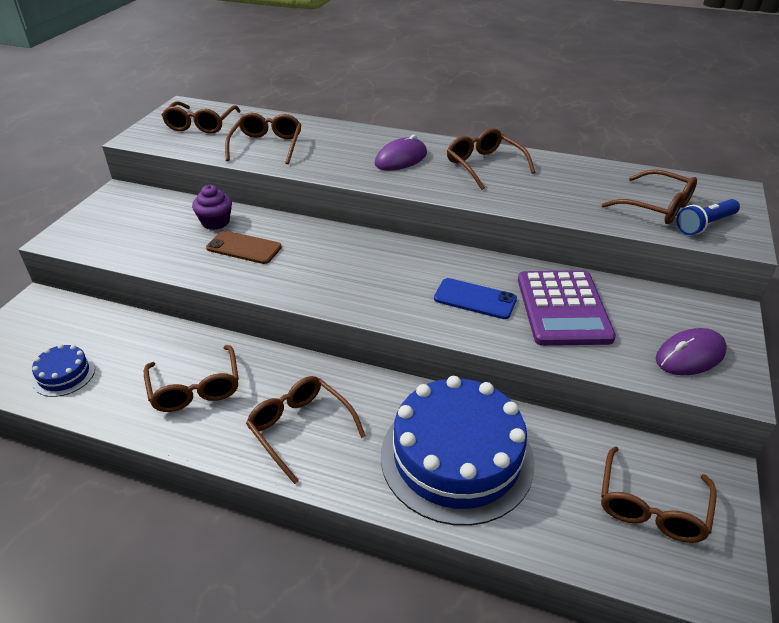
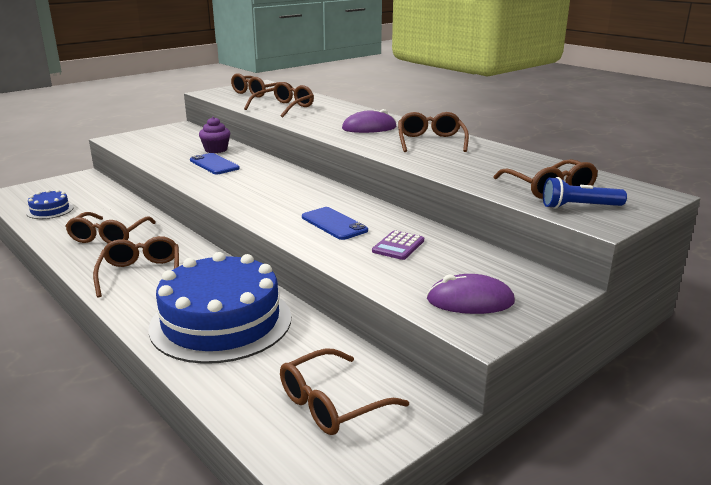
camera: 30 degrees right, 15 degrees down
brown phone [206,230,282,264] -> blue phone [190,153,240,174]
purple calculator [518,270,616,346] -> purple calculator [372,230,424,260], size x0.49

